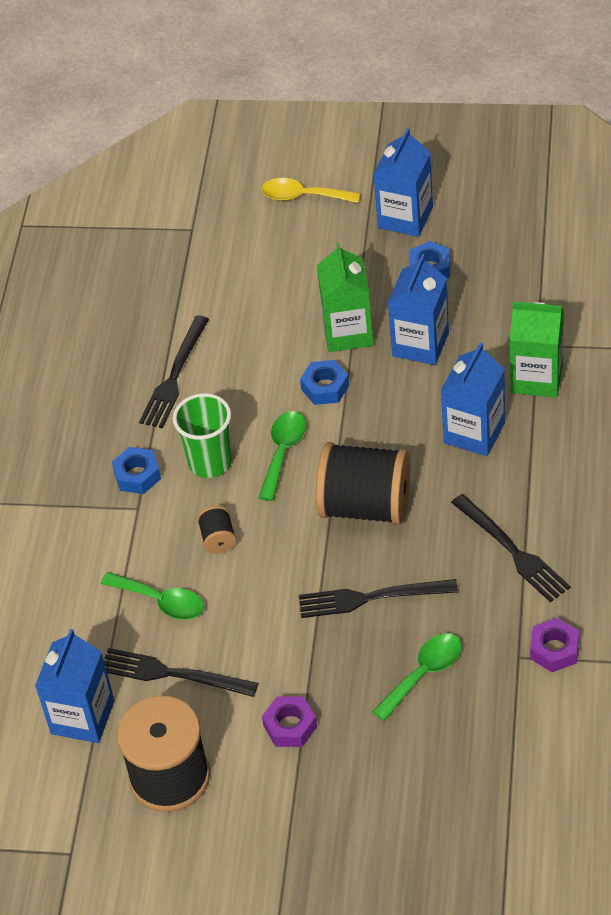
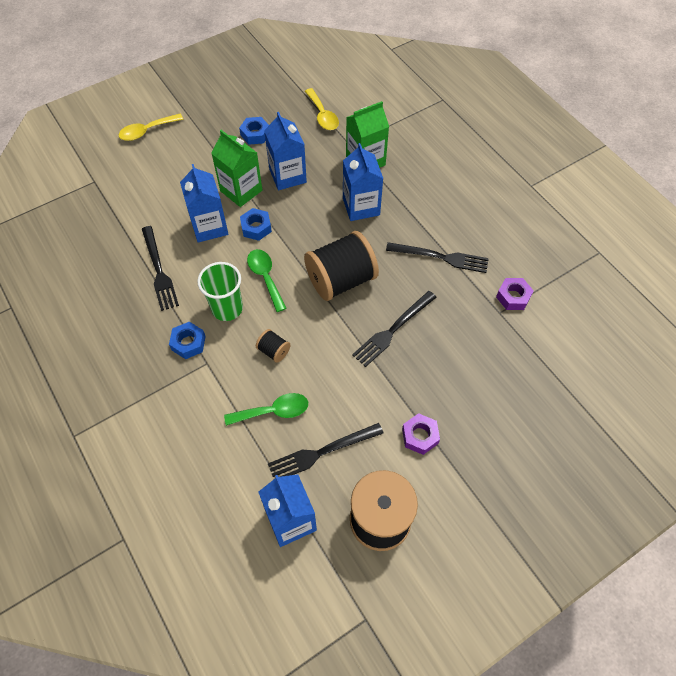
camera: 45 degrees left, 10 degrees up
green spoon [372,633,462,721] -> none
blue carton [373,128,433,237] -> blue carton moved to [180,164,228,243]
none -> yellow spoon [305,88,339,130]

